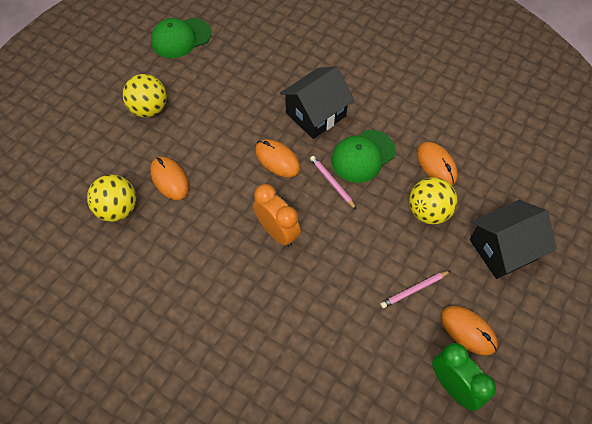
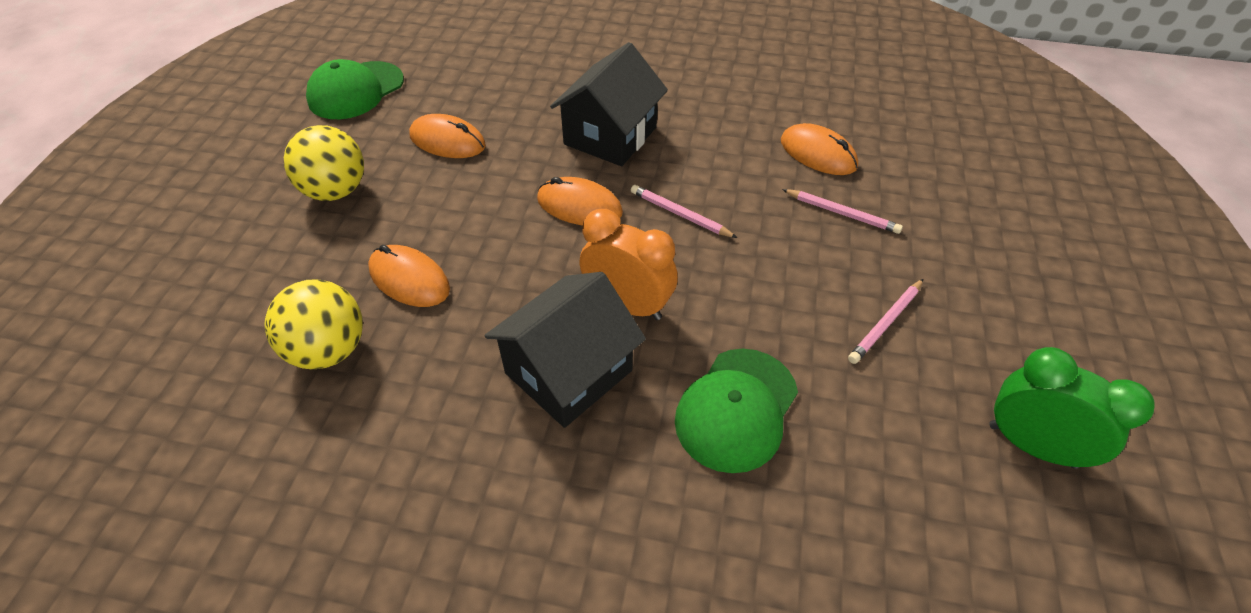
camera: 20 degrees left, 10 degrees down
green cap [331,130,396,183] -> green cap moved to [675,349,798,473]
yellow ball [409,177,458,224] -> pink pencil [782,189,903,234]
orange mouse [441,306,498,356] -> orange mouse moved to [409,114,486,158]
black house [470,200,556,279] -> black house moved to [484,272,646,428]

